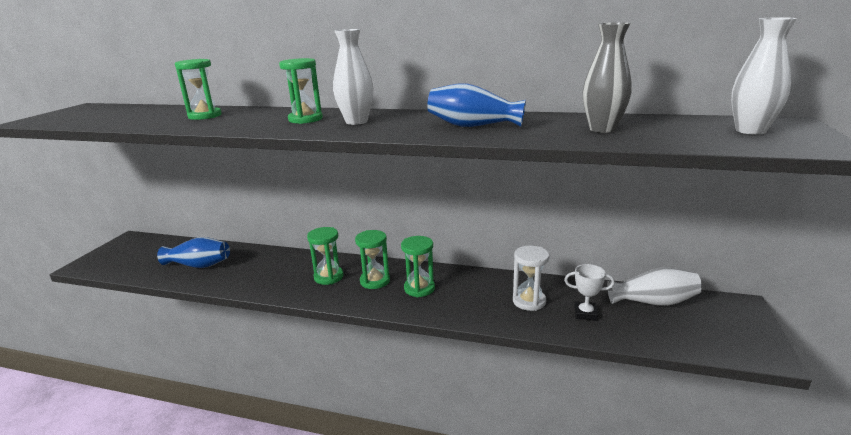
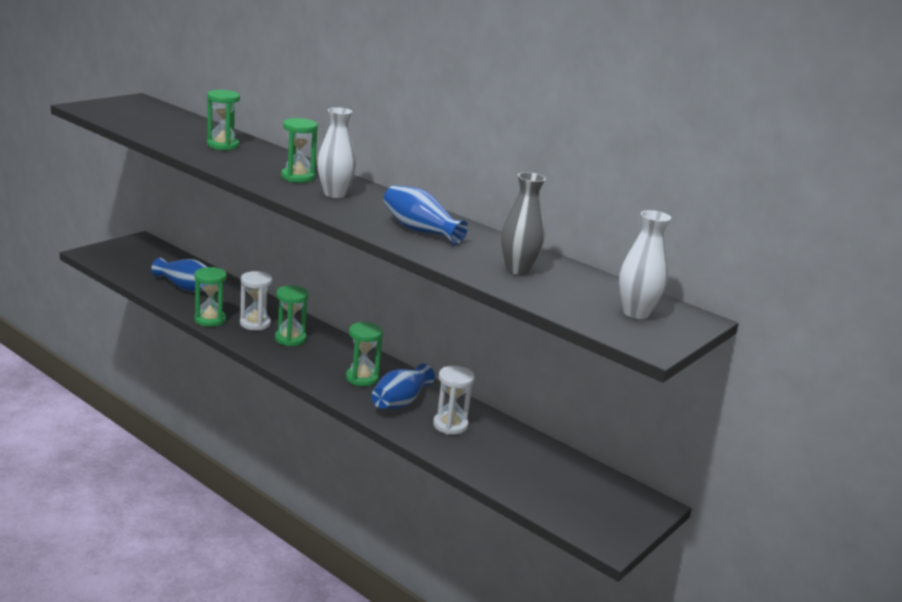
camera: 20 degrees right, 0 degrees up
green hourglass [355,230,390,289] -> green hourglass moved to [194,267,227,327]
white trophy [564,264,615,321] -> none
white vase [607,268,702,306] -> none
none -> white hourglass [240,271,272,331]
none -> blue vase [371,364,435,409]

